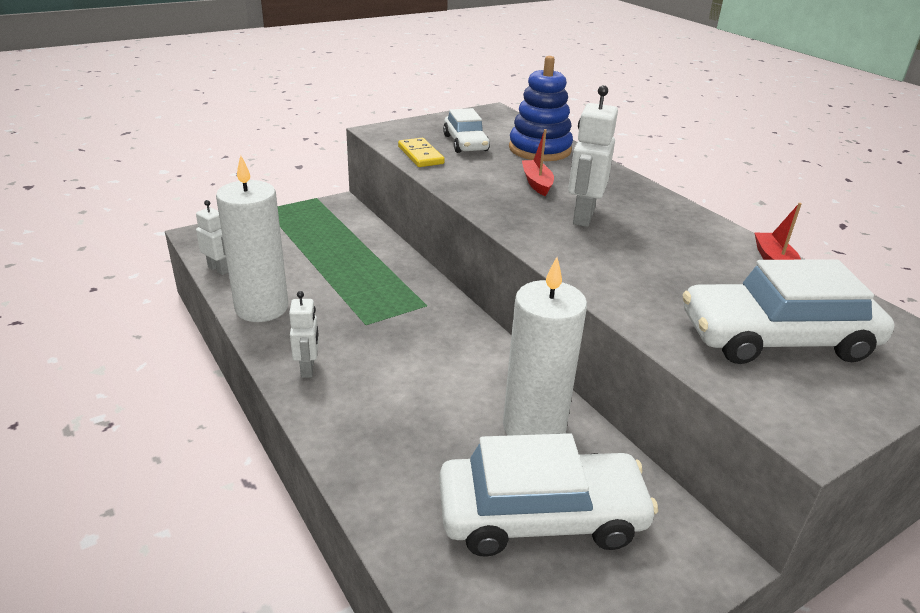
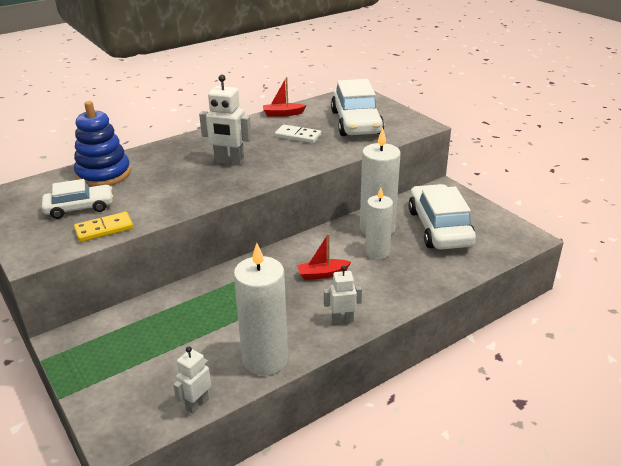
camera: 90 degrees left, 0 degrees up
red boat [522,129,554,196] -> red boat moved to [297,233,351,280]
none -> white domino [275,125,321,143]
none -> white candle [365,187,393,260]

